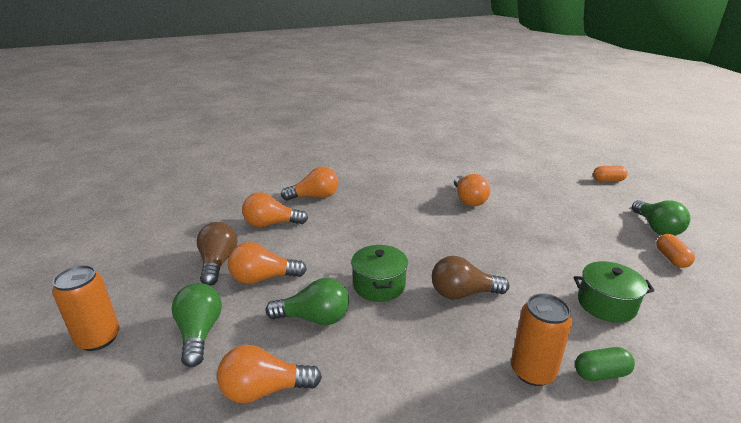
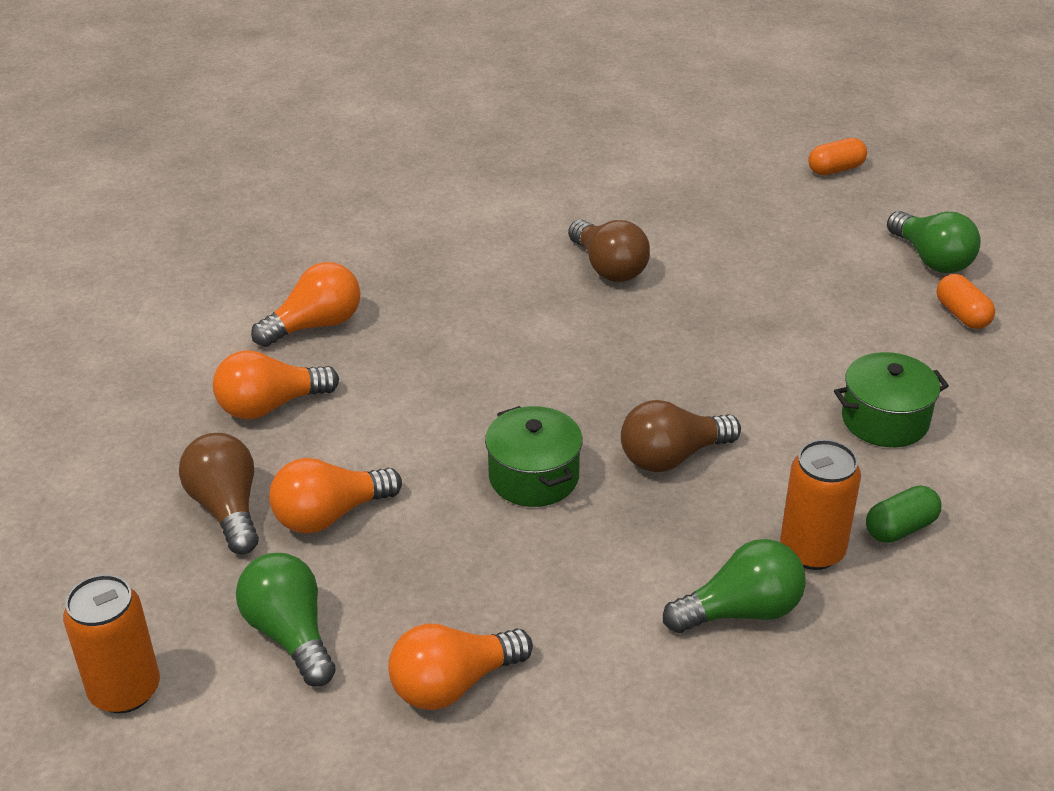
camera: 20 degrees left, 10 degrees up
green light bulb [266,278,349,325] -> green light bulb moved to [663,539,806,633]
orange light bulb [454,174,491,206] -> brown light bulb [568,220,650,282]

